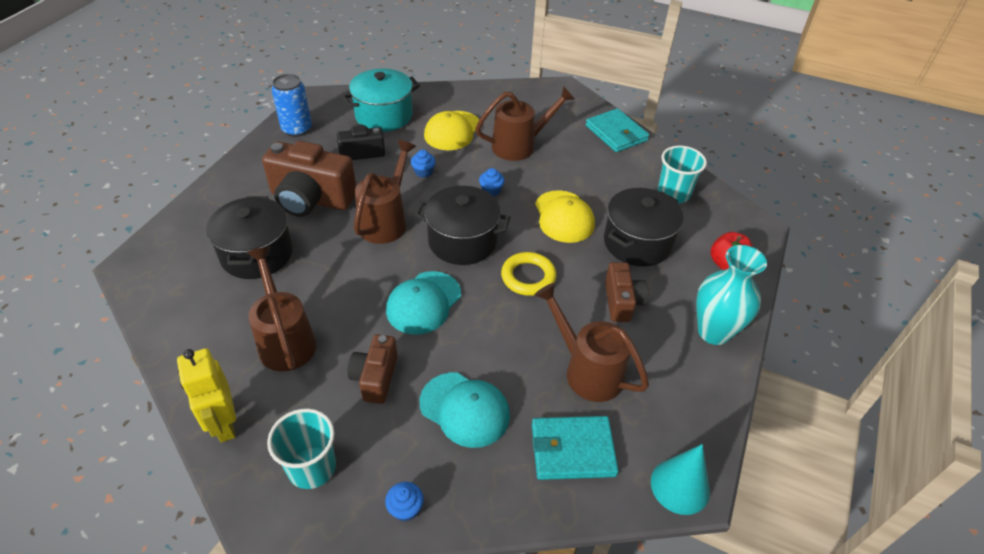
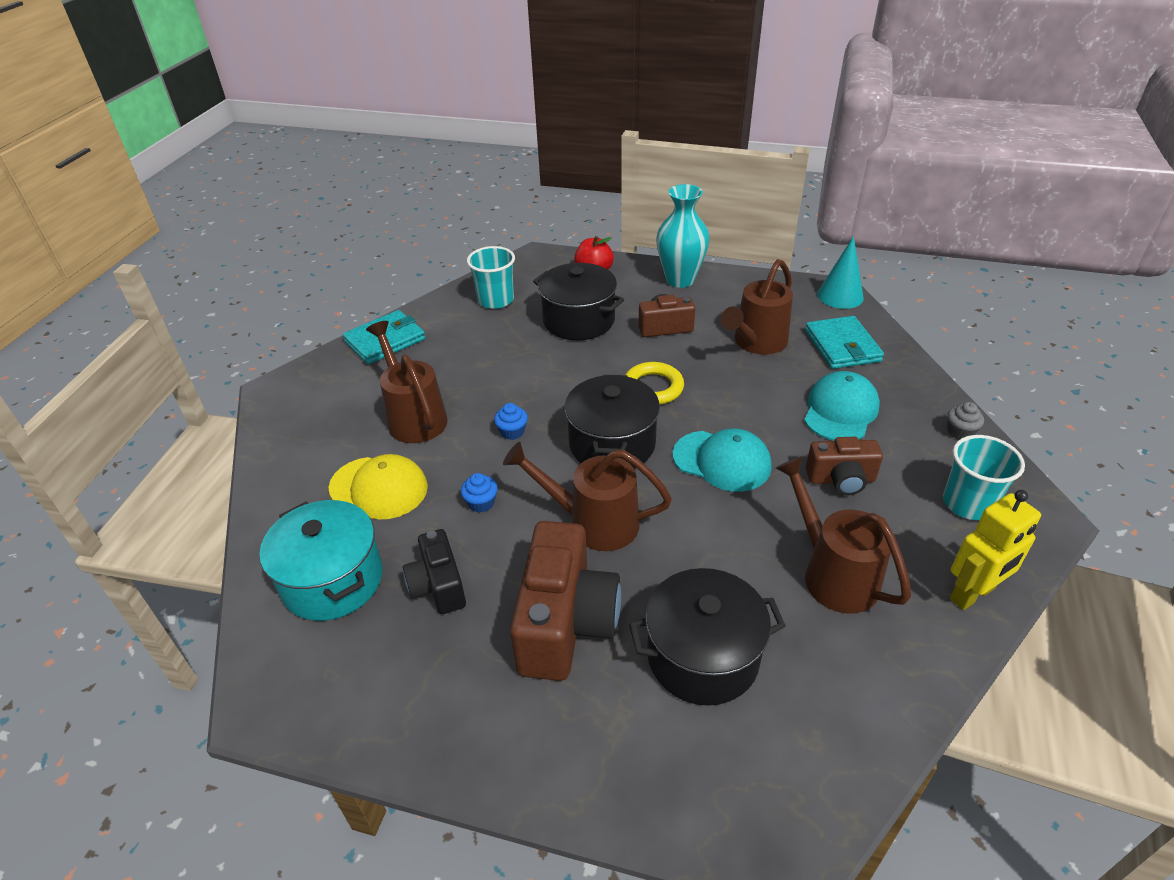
camera: 95 degrees left, 5 degrees down
brown watering can [247,246,317,371] -> brown watering can turned 90 degrees clockwise [776,456,911,613]
blue can [271,74,312,137] -> none
blue cupcake [385,482,424,521] -> grey cupcake [947,402,984,439]
yellow cap [535,190,595,243] -> none

